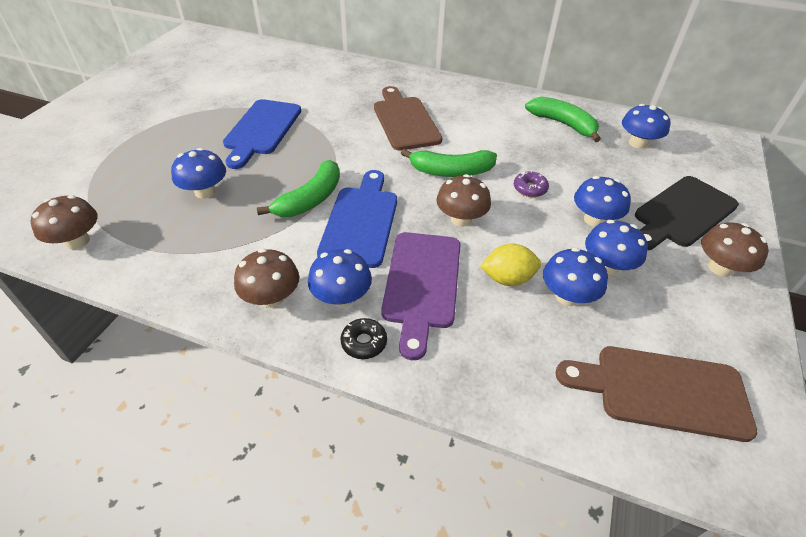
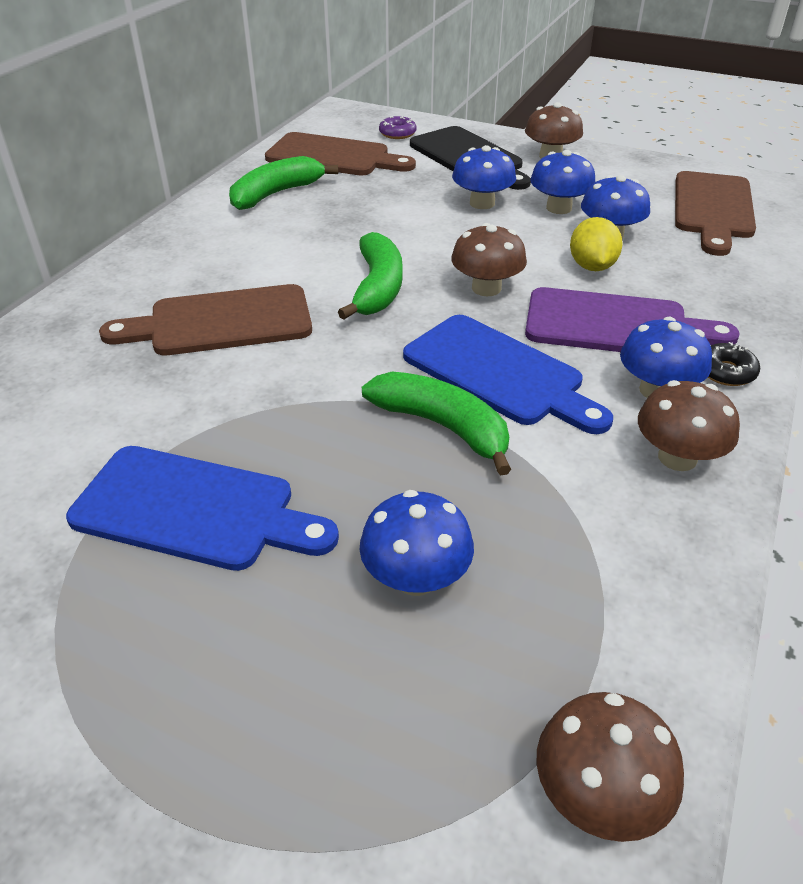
camera: 85 degrees left, 5 degrees down
blue cutting board [317,170,397,268] -> blue cutting board turned 150 degrees counterclockwise [403,315,613,434]
purple donut [514,170,549,197] -> purple donut moved to [379,116,417,139]
blue mushroom [622,104,671,149] -> brown cutting board [265,132,416,176]

